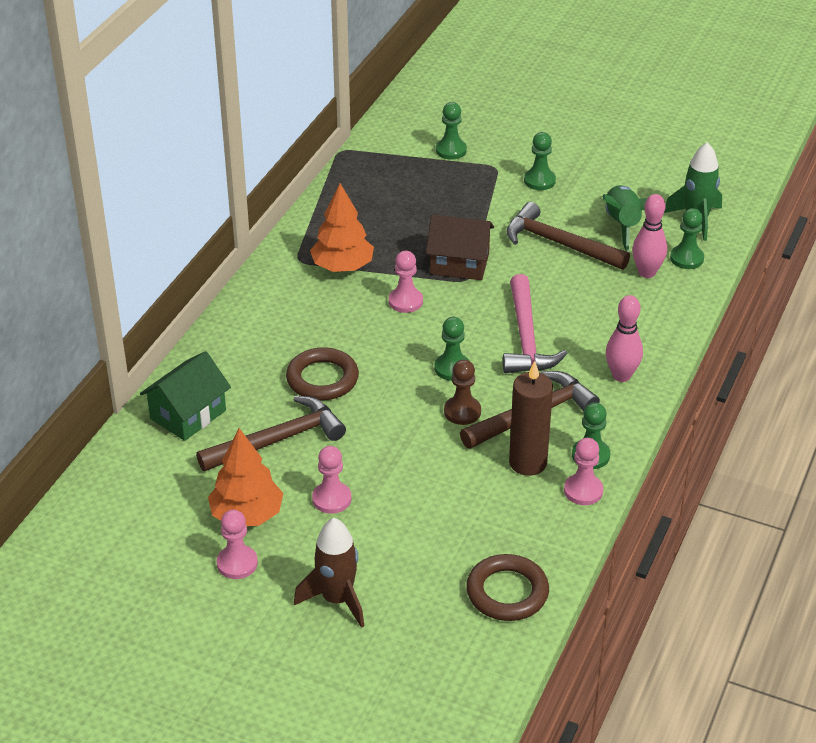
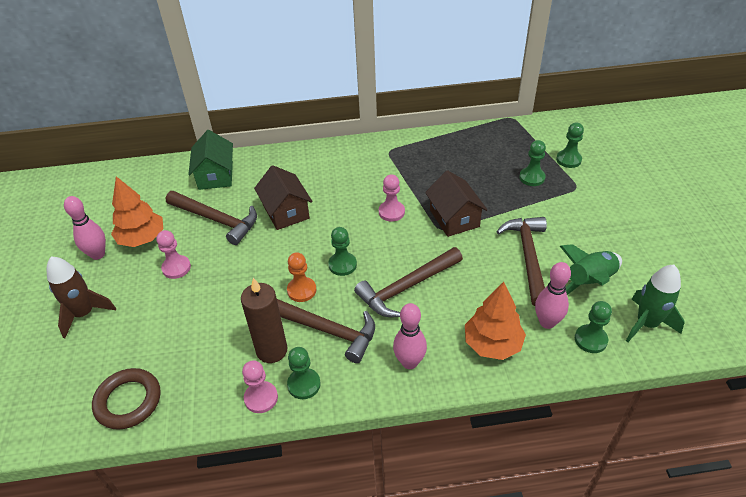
camera: 60 degrees right, 5 degrees up
green house [140,351,231,441] -> green house turned 75 degrees clockwise [188,130,233,190]
pink pawn [217,510,258,579] -> pink bowling pin [64,196,106,260]
brown ring [286,347,359,401] -> brown house [254,165,313,230]
orange tree [310,183,374,272] -> orange tree moved to [465,282,526,360]
brown pawn [444,359,481,425] -> orange pawn [287,252,316,302]
pink hammer [503,274,568,373] -> brown hammer [354,247,463,317]
green pawn [524,132,556,190] -> green pawn moved to [519,140,546,186]

